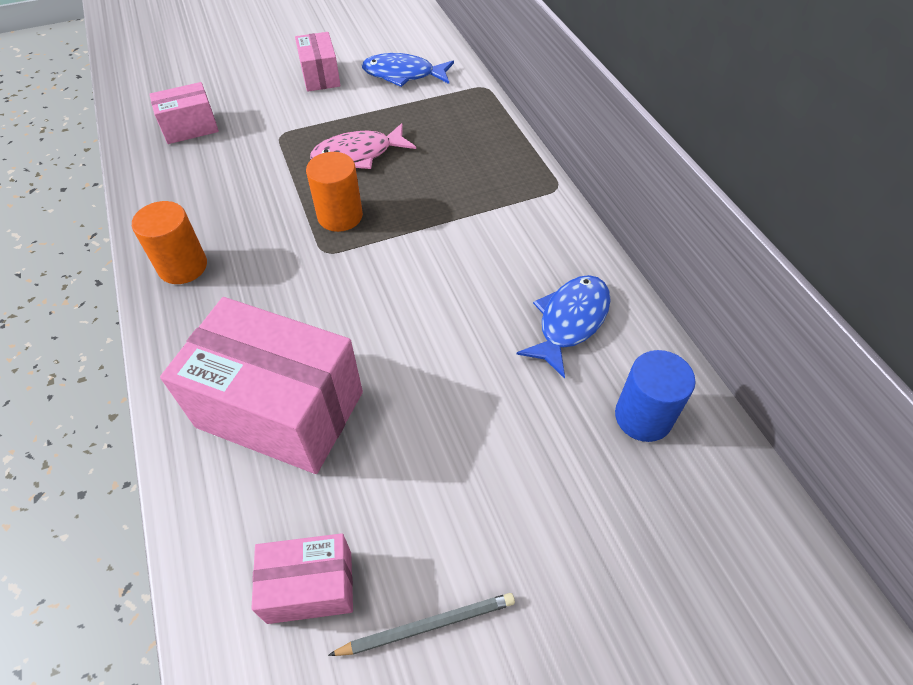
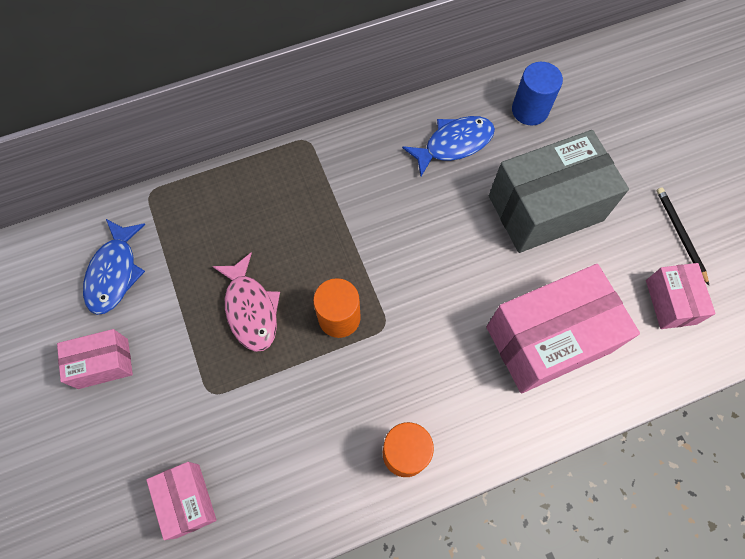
camera: 90 degrees left, 15 degrees up
pink box [160,297,363,474] -> pink box turned 45 degrees clockwise [486,264,640,393]
grey pencil [328,593,515,656] -> black pencil [657,187,709,285]
blue fish [516,275,611,379] -> blue fish turned 120 degrees clockwise [402,116,495,176]
none -> grey box [489,130,629,253]

